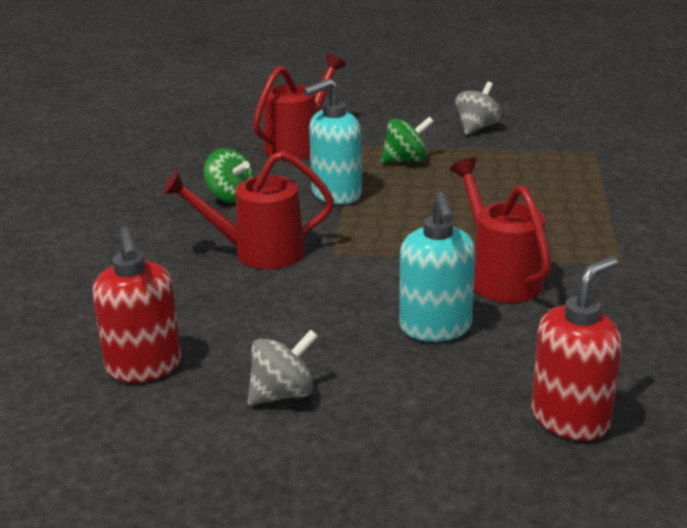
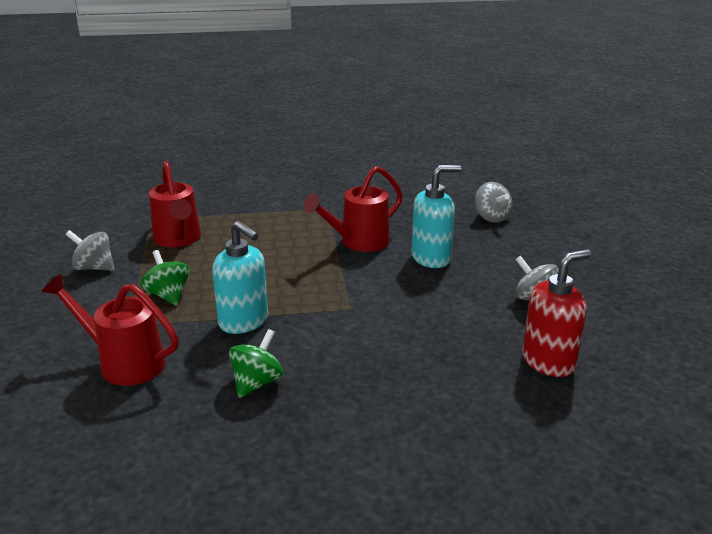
camera: 105 degrees left, 0 degrees up
red watering can [162,151,334,269] -> red watering can moved to [149,161,201,247]
red soap dispenser [531,256,622,441] -> grey spinning top [475,182,513,223]

